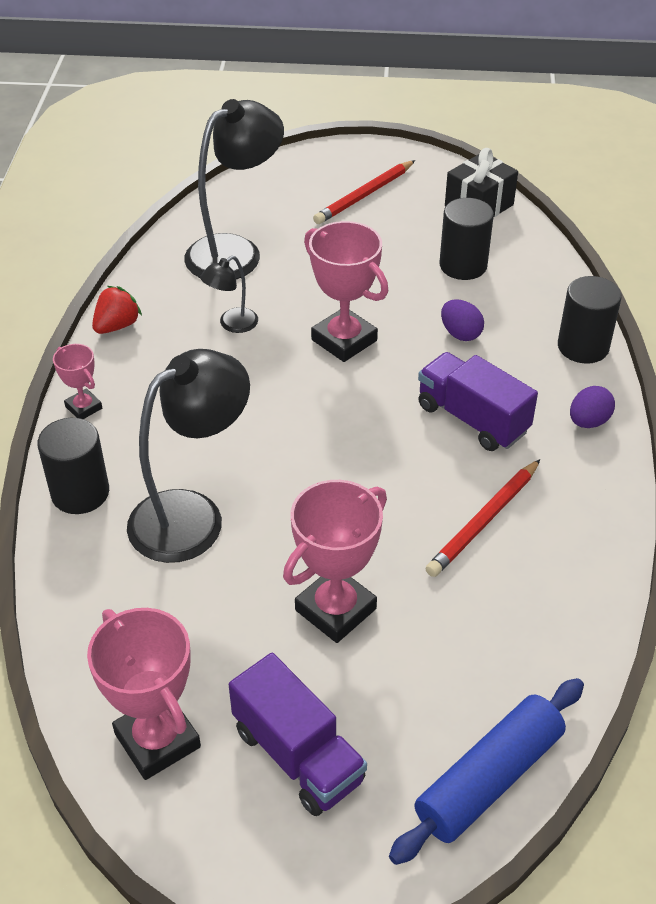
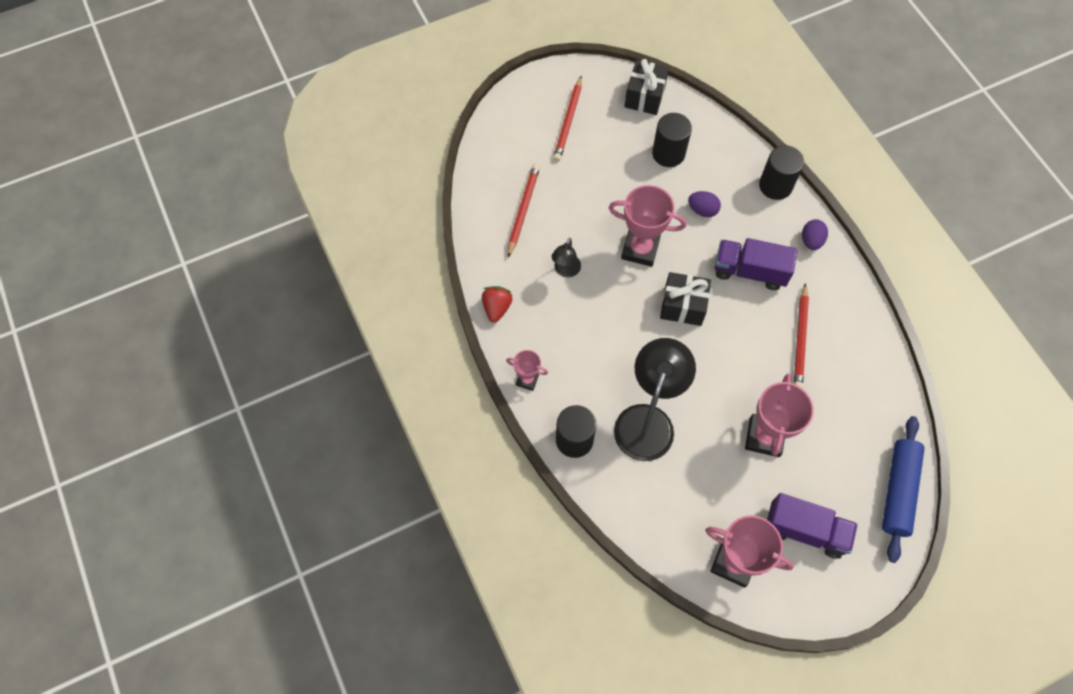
camera: 30 degrees left, 20 degrees up
black lamp [184,99,284,279] -> red pencil [508,164,540,258]
none -> black gift [660,272,711,326]

